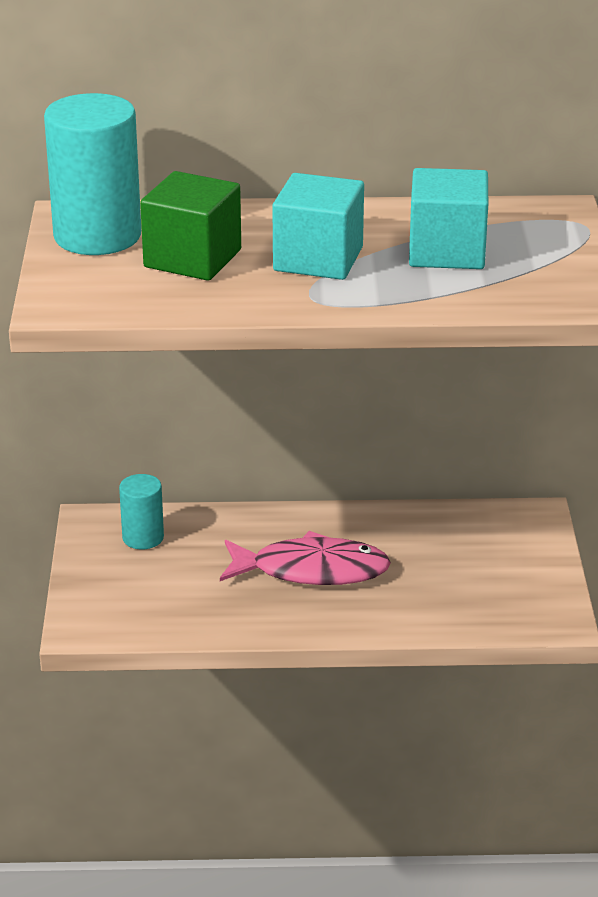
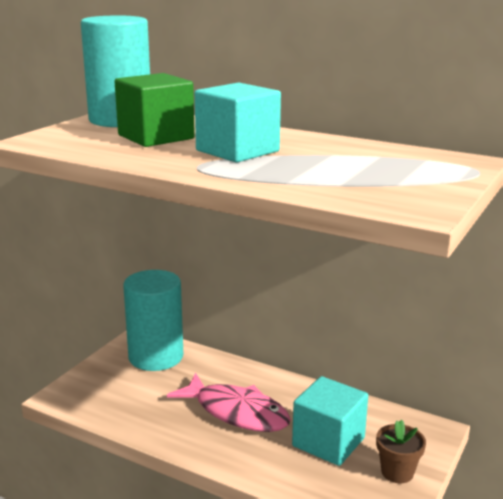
camera: 30 degrees right, 10 degrees down
turquoise cylinder [119,474,164,550] -> turquoise cylinder [123,270,183,371], size x1.89
turquoise cube [409,168,488,269] -> turquoise cube moved to [292,376,368,466]
none -> brown flower pot [376,420,426,483]

